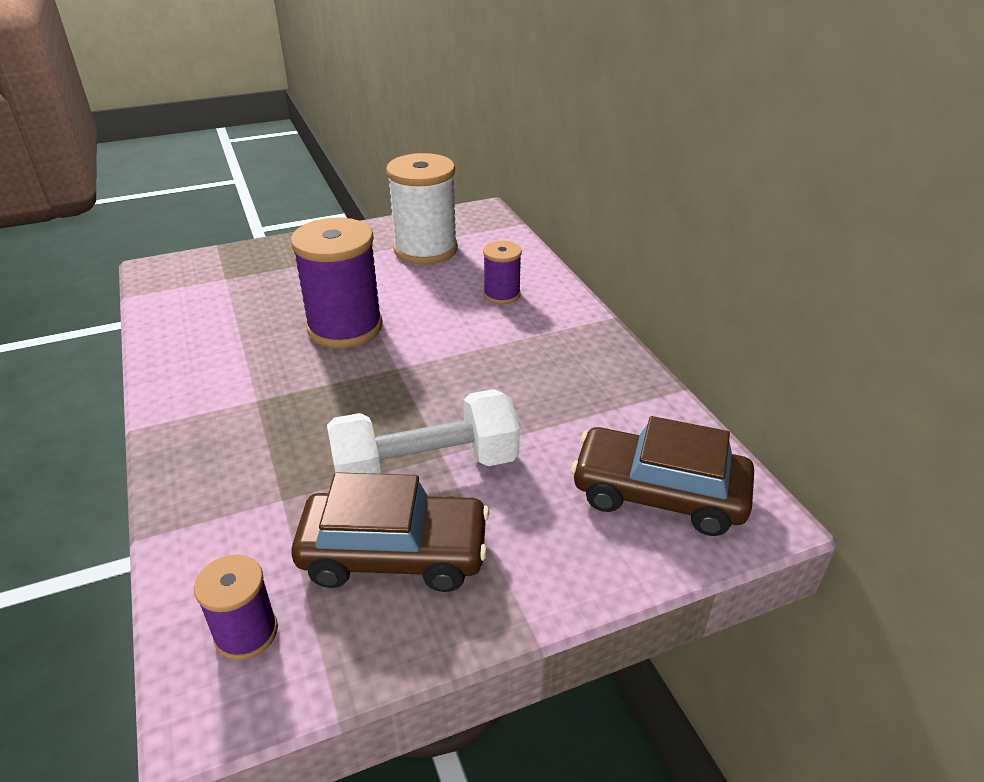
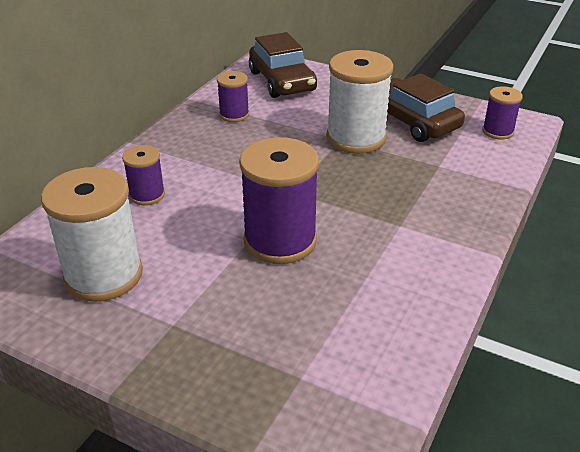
camera: 130 degrees left, 0 degrees up
white dumbbell [327,389,520,474] -> white spool [326,50,393,154]
none -> purple spool [217,71,249,122]

